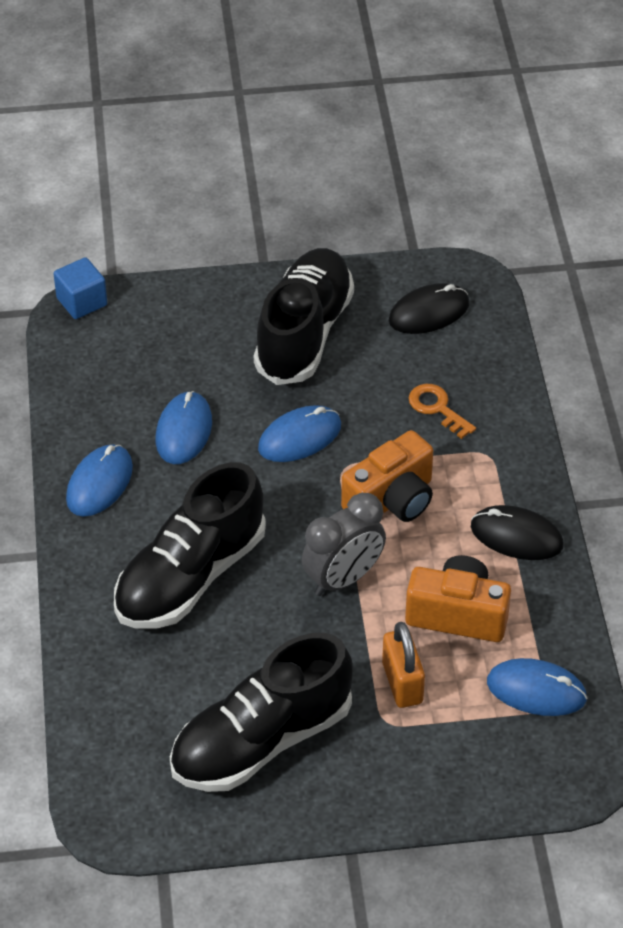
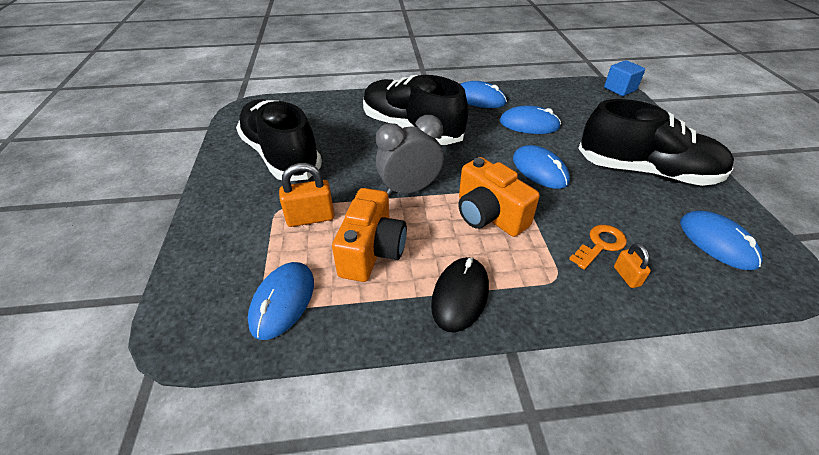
camera: 90 degrees right, 5 degrees down
grey clock [302,493,386,596] -> grey clock turned 105 degrees clockwise [376,115,444,197]
black mouse [389,283,469,334] -> blue mouse [680,210,763,270]
none -> orange padlock [614,243,651,288]

